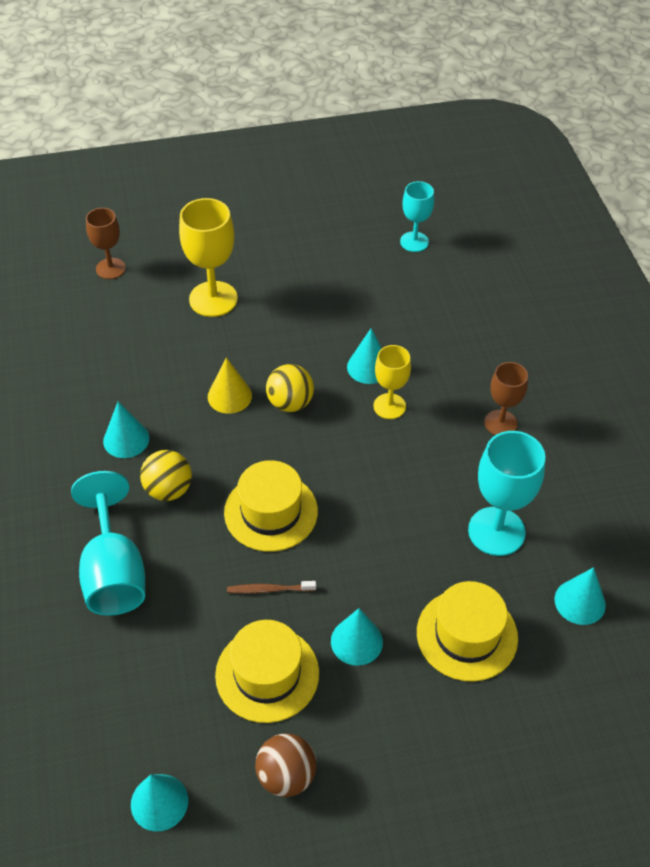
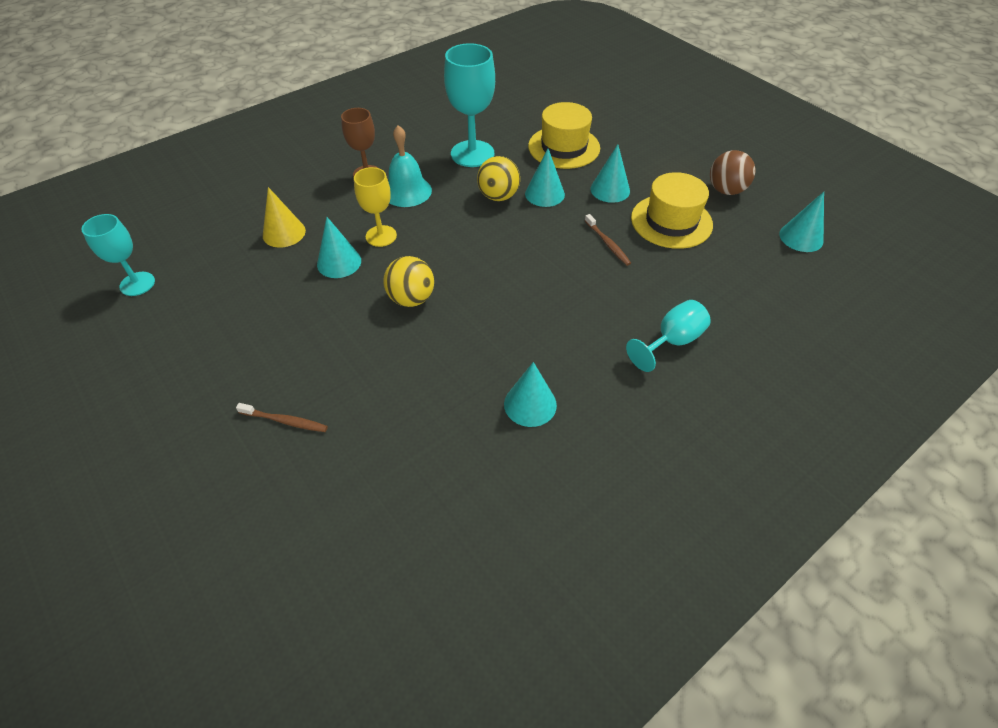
camera: 115 degrees left, 0 degrees up
turquoise goblet [71,471,145,615] -> turquoise goblet [626,300,711,372], size x0.62
brown goblet [86,208,126,279] -> none
yellow ball [140,450,192,501] -> yellow ball moved to [477,156,520,201]
yellow goblet [179,198,238,317] -> brown toothbrush [236,403,328,432]
yellow cone [208,357,252,414] -> yellow cone moved to [263,187,306,247]
yellow hat [224,460,318,552] -> none
turquoise cone [555,567,606,625] -> turquoise cone moved to [525,149,565,207]
none -> turquoise bell [388,125,432,207]

